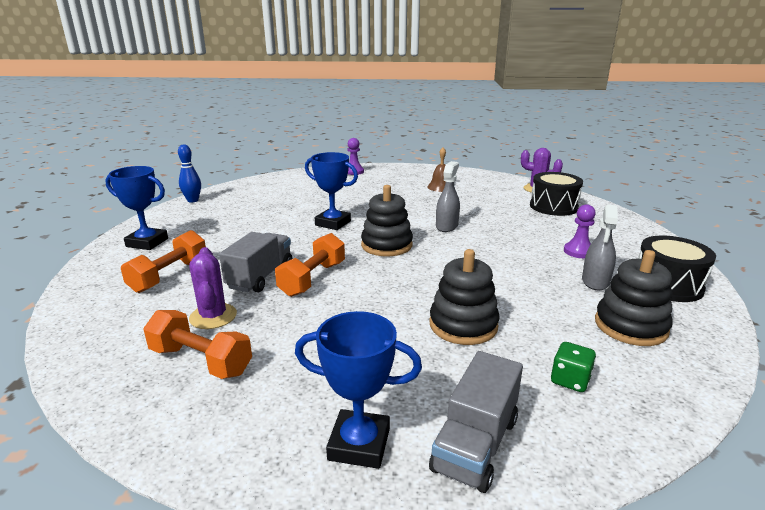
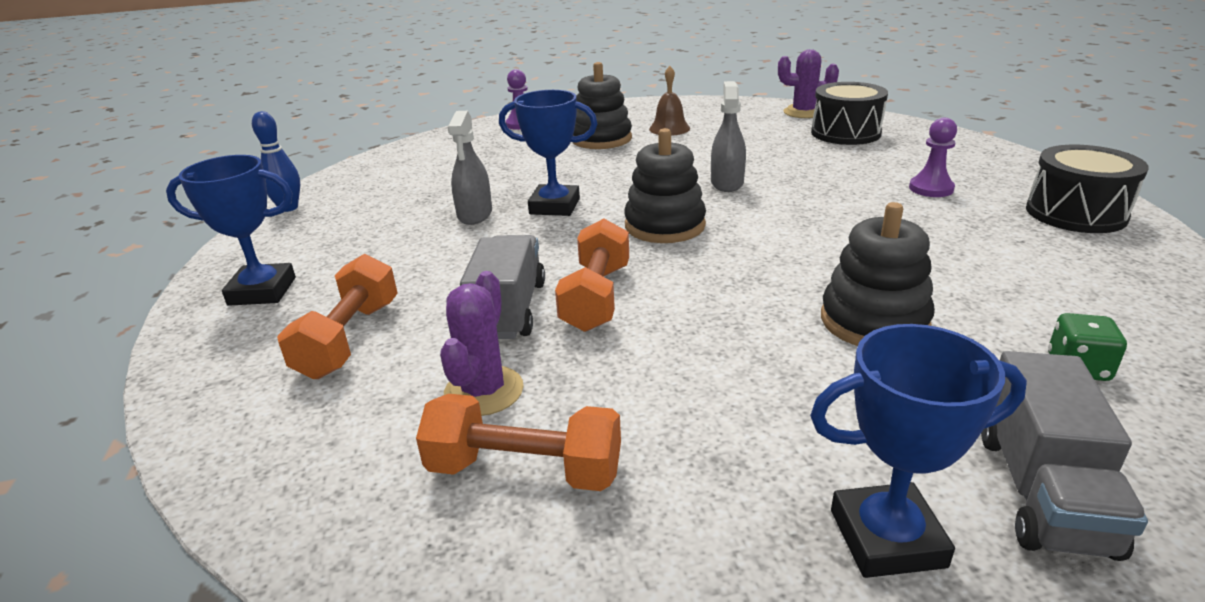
camera: 15 degrees left, 5 degrees up
purple cactus [189,247,237,329] -> purple cactus turned 45 degrees clockwise [440,271,524,416]
grey spray bottle [582,204,618,291] -> grey spray bottle moved to [448,111,492,225]
black stacking toy [595,250,673,346] -> black stacking toy moved to [573,62,632,149]

